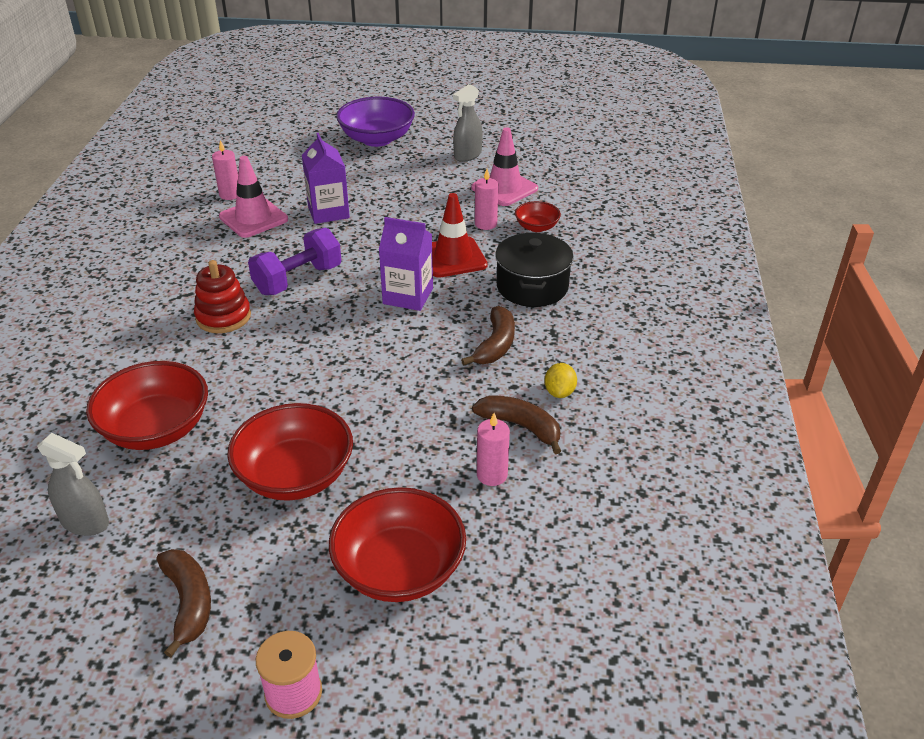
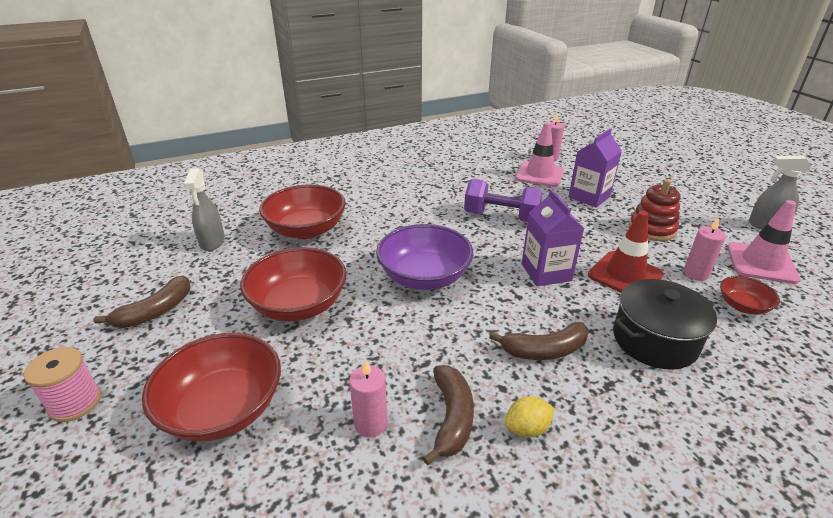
camera: 60 degrees right, 5 degrees down
red stacking toy [194,260,251,333] -> red stacking toy moved to [629,179,680,241]
purple bowl [336,97,415,147] -> purple bowl moved to [376,224,473,290]

